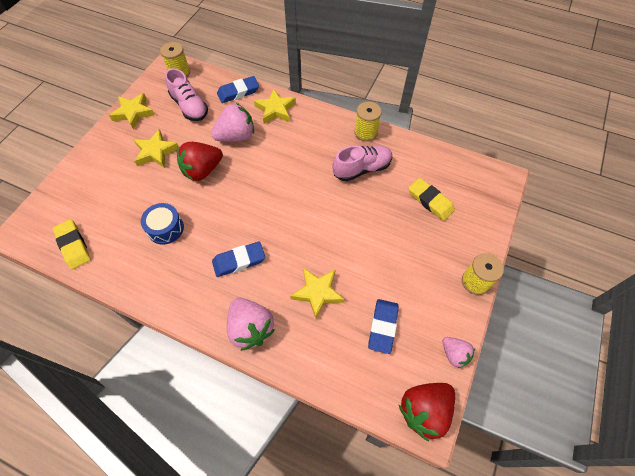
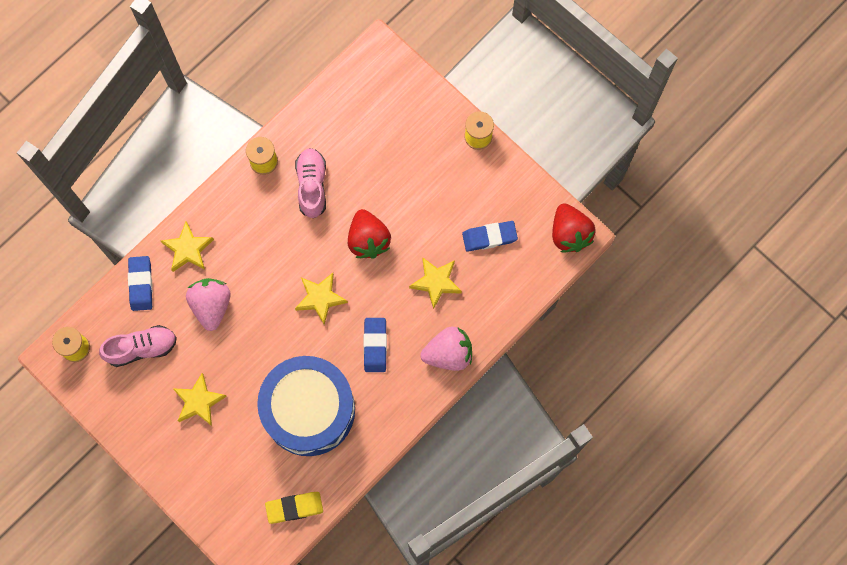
camera: 70 degrees left, 15 degrees up
yellow star [109,93,155,130] -> yellow star moved to [295,273,348,325]
blue drum [141,203,184,245] -> blue drum [257,356,355,456], size x2.36
red strawberry [177,142,223,181] -> red strawberry moved to [348,209,391,258]
blue eraser [368,299,399,354] -> blue eraser turned 45 degrees counterclockwise [462,221,518,252]
yellow eraser [408,178,455,221] -> none
pink strawberry [443,337,475,369] -> none

